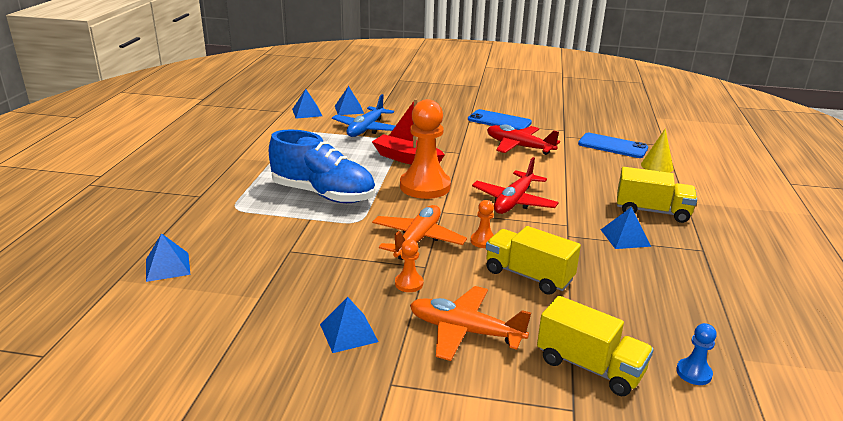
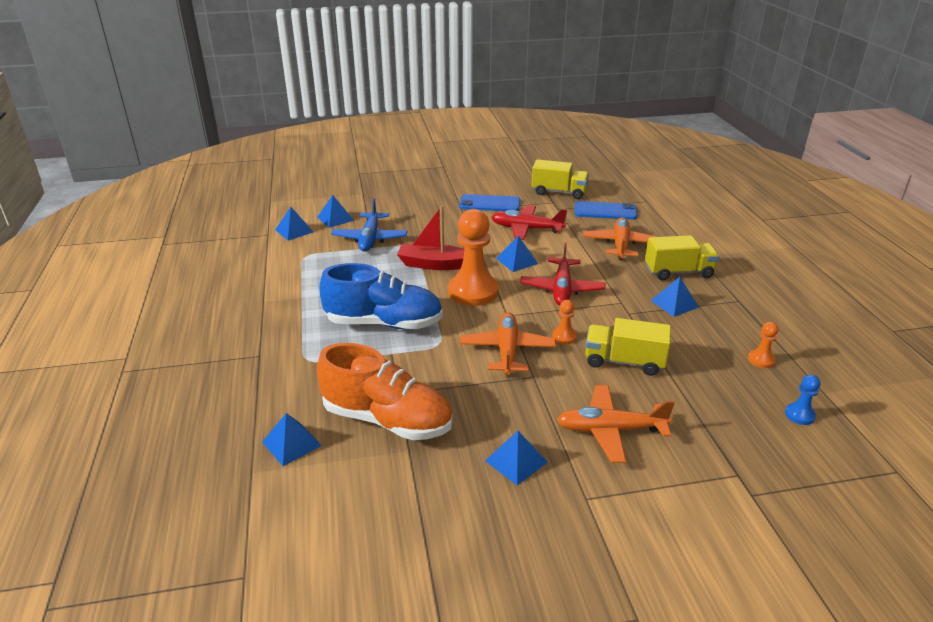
camera: 20 degrees left, 5 degrees up
orange pawn [395,239,423,292] -> orange pawn moved to [748,322,779,368]
yellow truck [537,296,654,396] -> yellow truck moved to [532,159,589,199]
yellow cone [641,128,673,173] -> none
none -> orange shoe [317,343,453,440]
none -> blue pyramid [496,236,538,272]
none -> orange plane [583,217,656,260]

